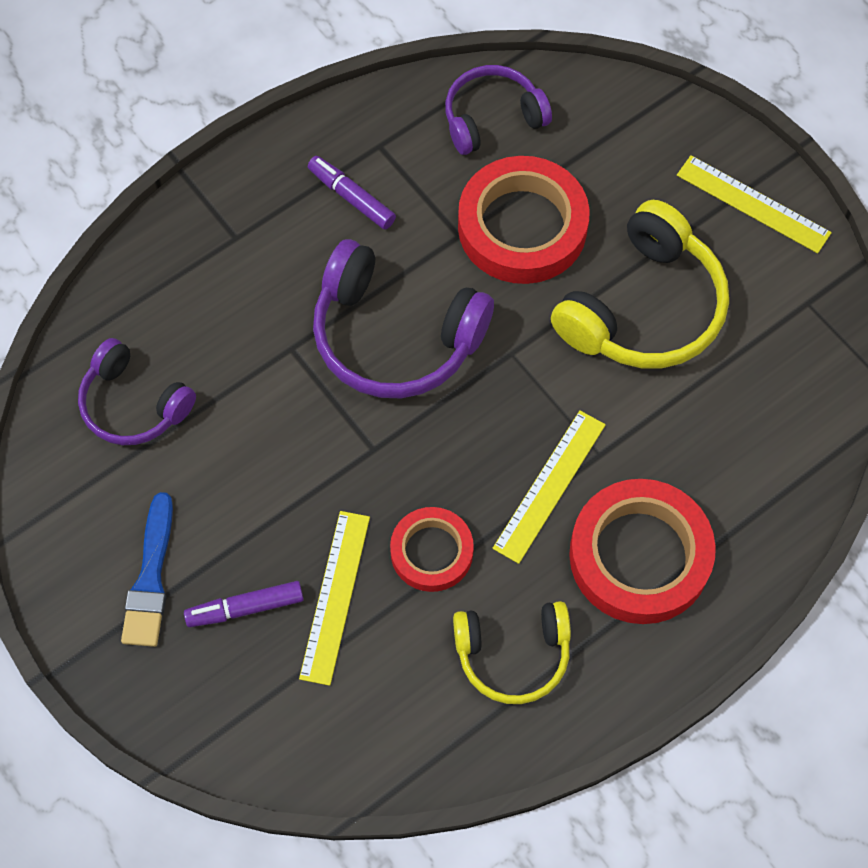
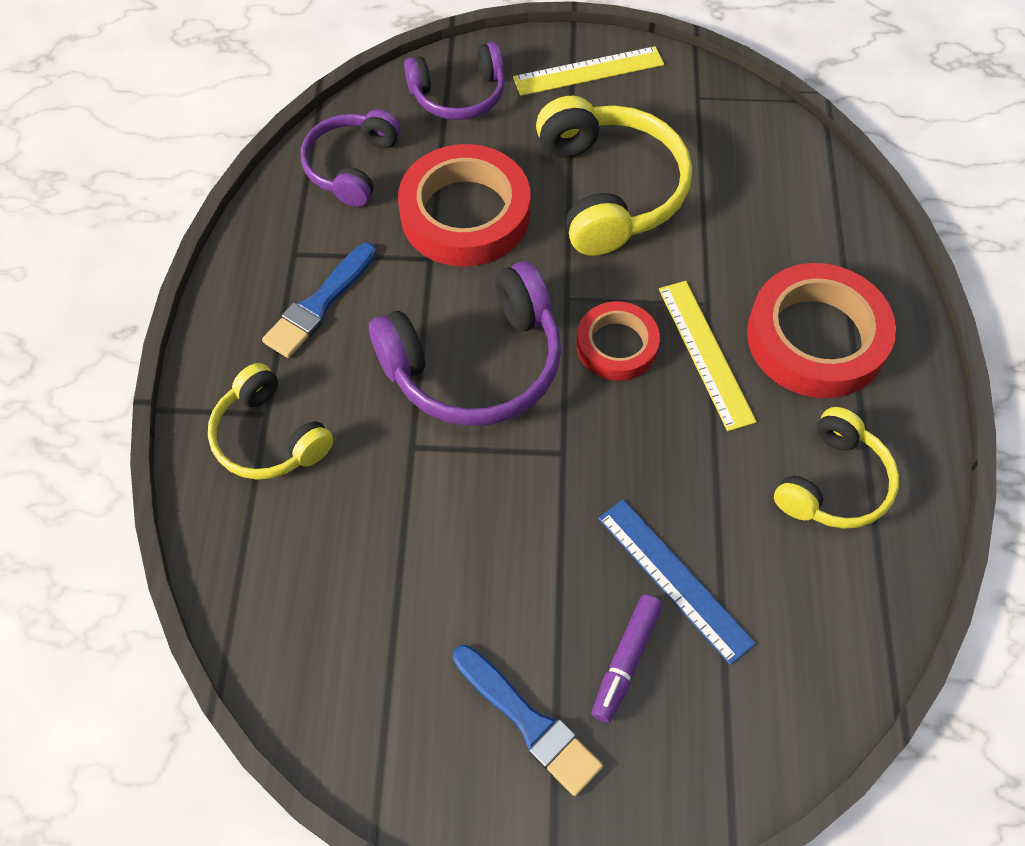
camera: 50 degrees left, 5 degrees down
purple headphones [78,338,196,445] -> purple headphones moved to [404,42,505,120]
yellow ruler [299,511,370,686] -> blue ruler [598,499,756,665]
purple marker [308,156,396,230] -> blue brush [262,243,376,358]
red tape [390,507,474,592] -> red tape moved to [576,301,660,381]
none -> yellow headphones [208,363,333,480]

